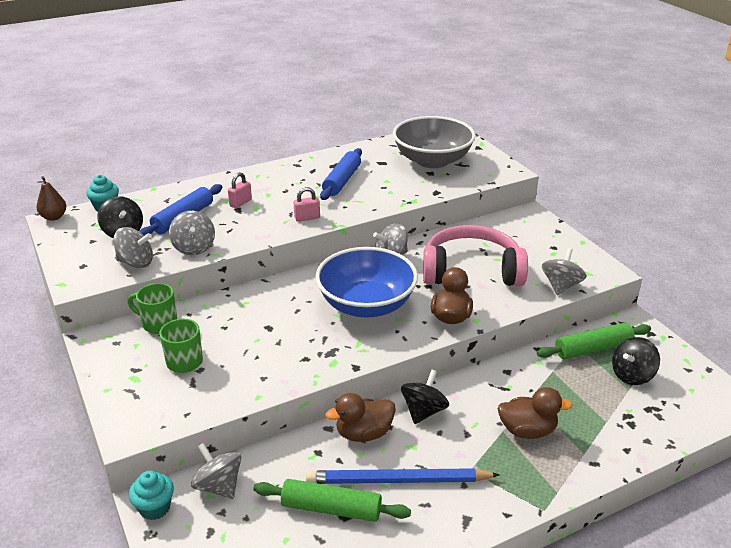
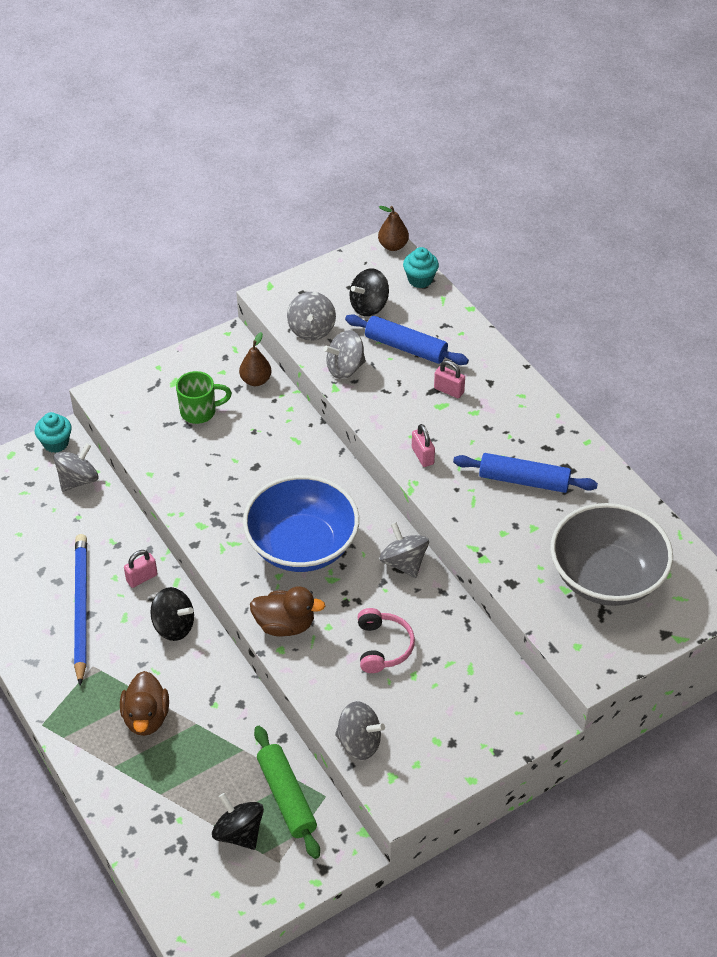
camera: 85 degrees right, 15 degrees up
green mug [128,283,177,334] -> brown pear [239,332,272,386]
green rolling pin [254,479,411,522] -> none
brown duck [326,393,396,442] -> pink padlock [124,550,157,588]
pink headphones [423,225,528,286] -> pink headphones [358,608,415,673], size x0.51

